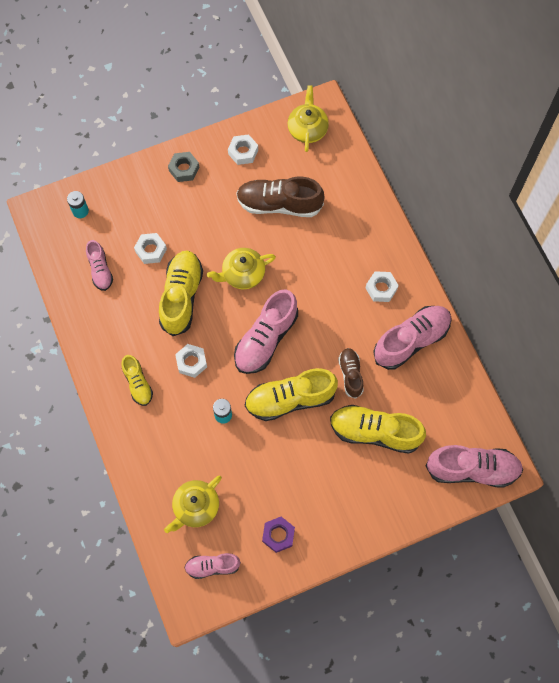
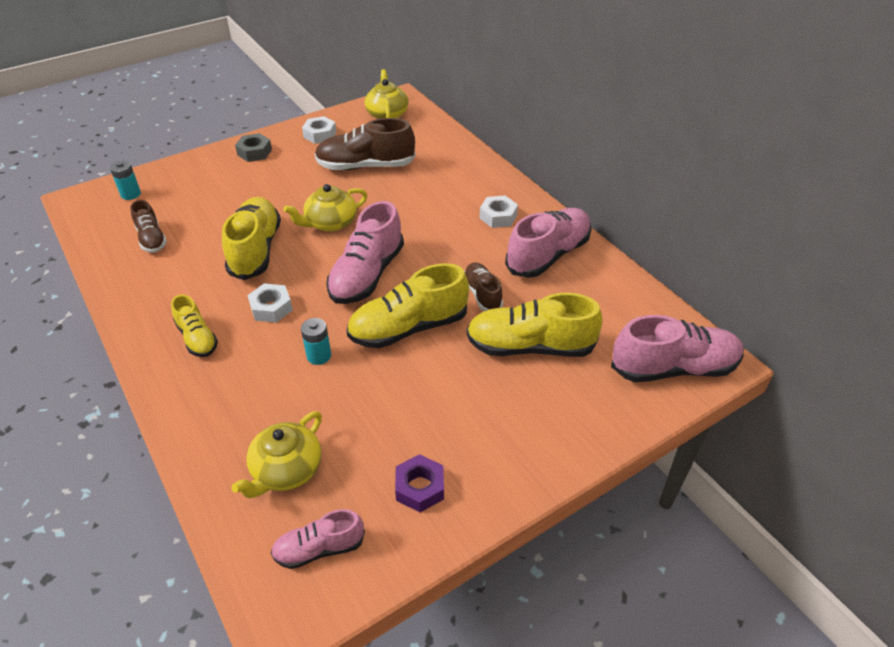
camera: 10 degrees left, 25 degrees down
pink shoe [86,240,113,291] -> brown shoe [130,200,167,253]
white nut [134,233,167,264] -> none

